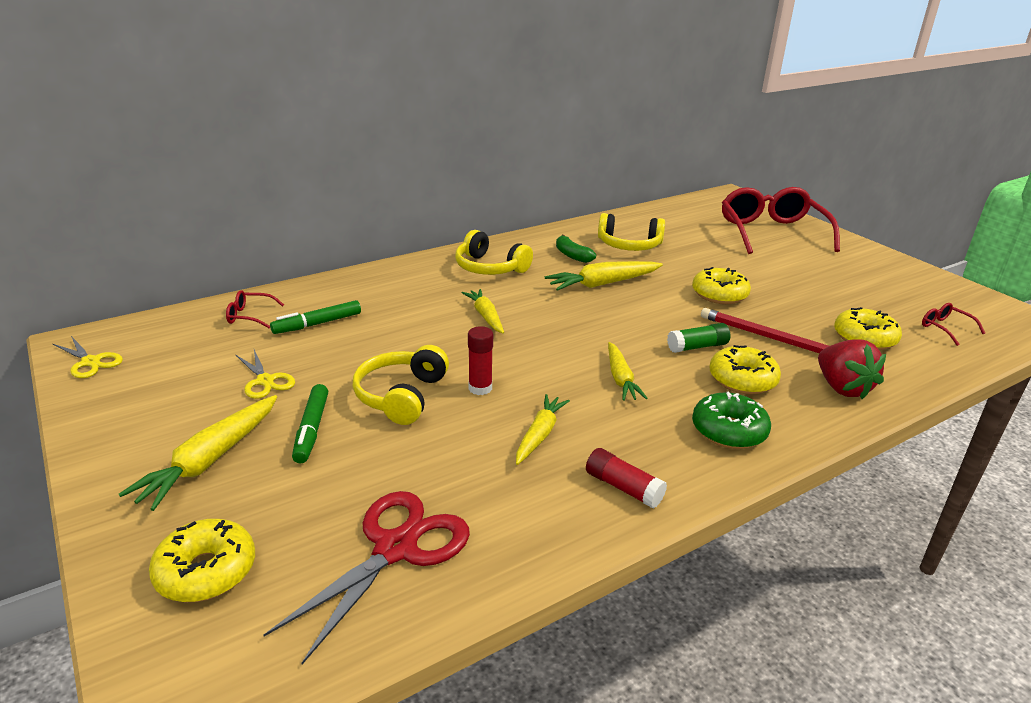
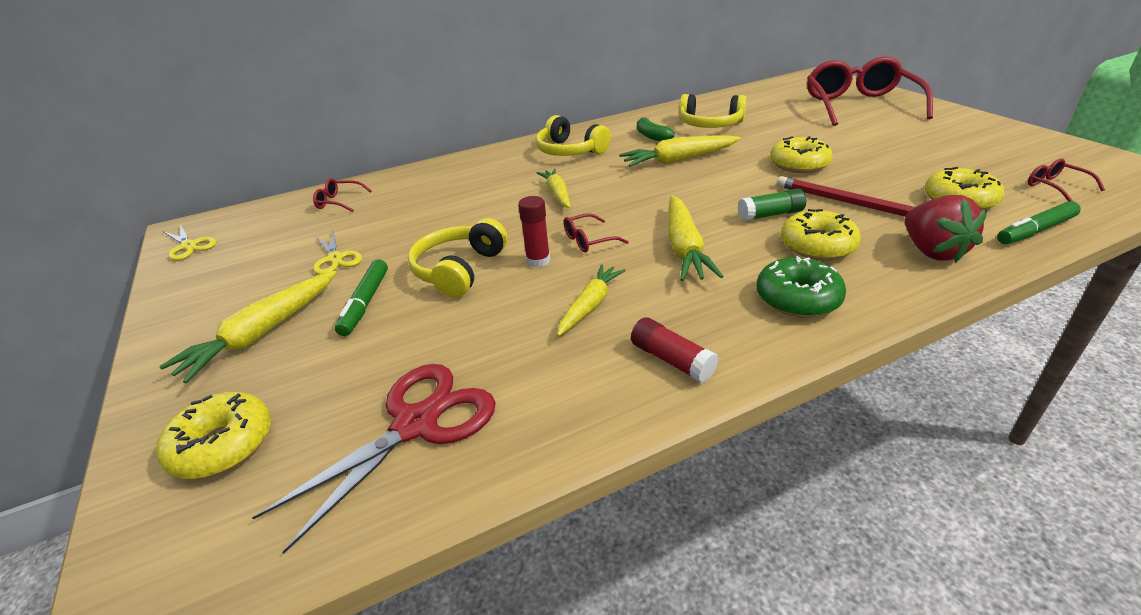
camera: 10 degrees right, 5 degrees up
green marker [270,300,361,334] -> green marker moved to [997,201,1081,244]
yellow carrot [608,342,647,401] -> yellow carrot [668,195,724,281], size x1.51
none -> red glasses [564,213,629,252]

